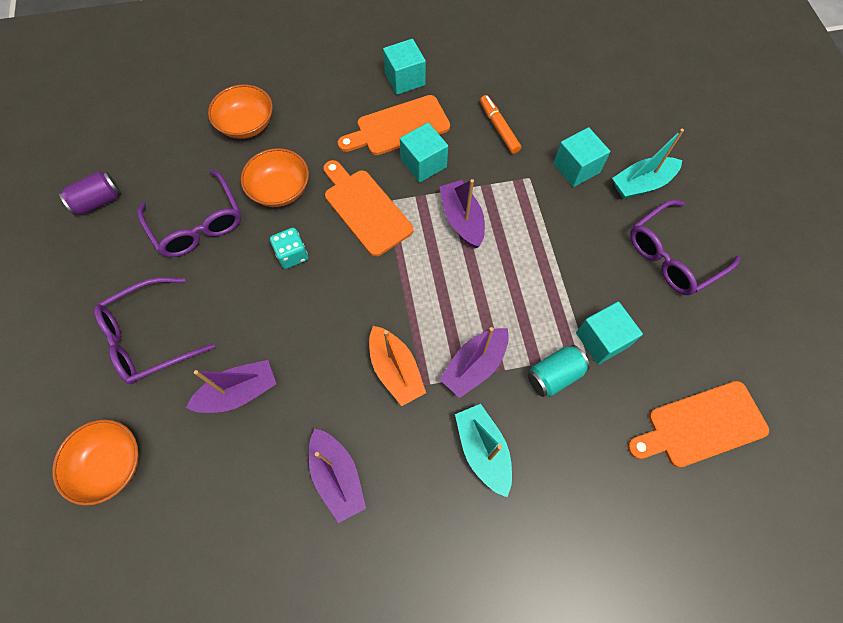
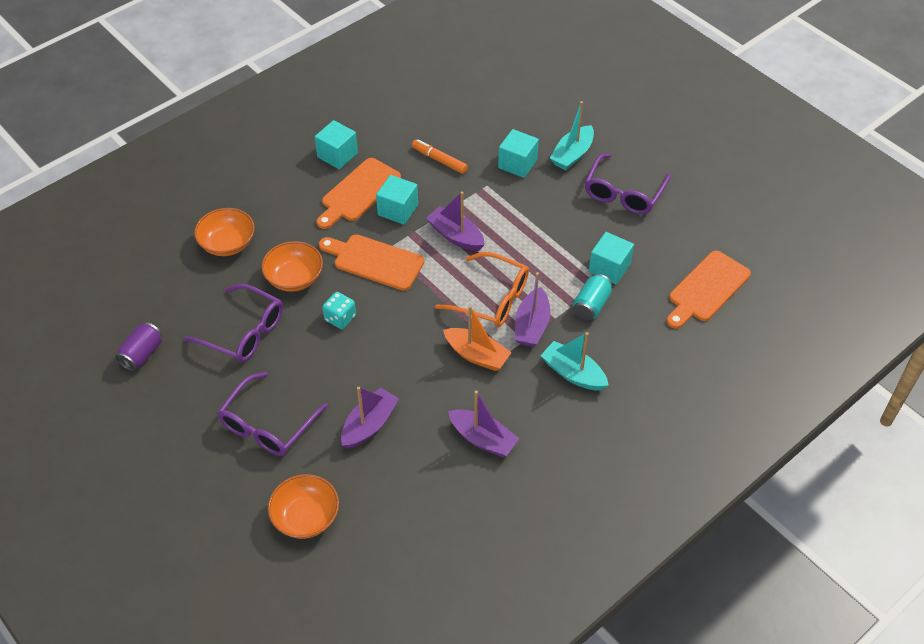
camera: 30 degrees left, 15 degrees down
none -> orange glasses [435,252,529,327]

